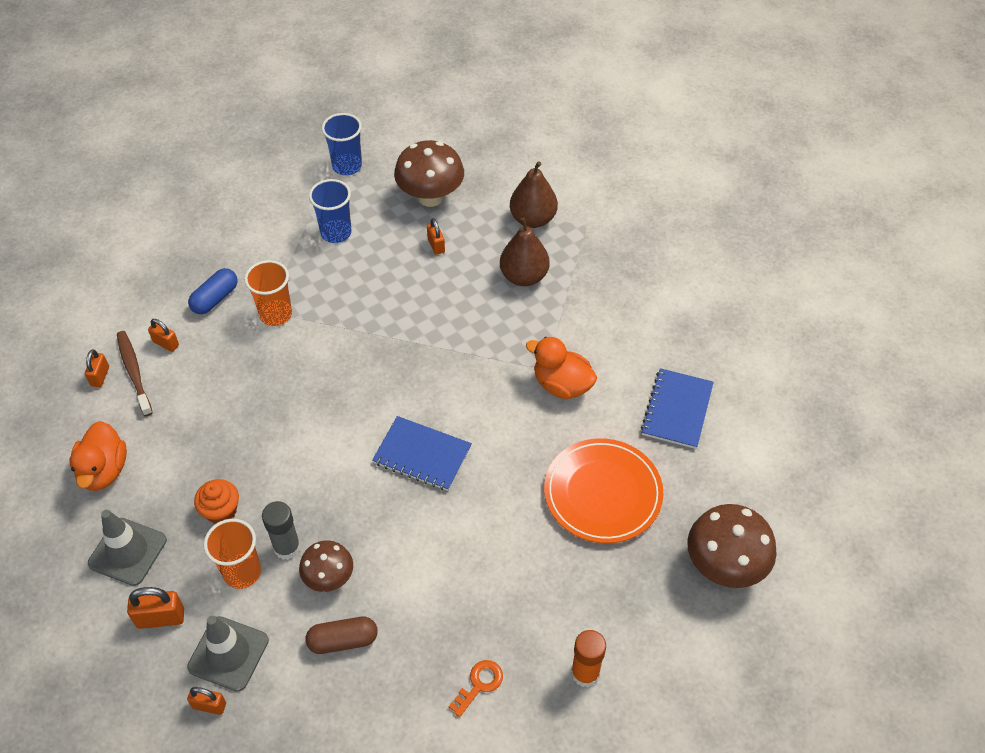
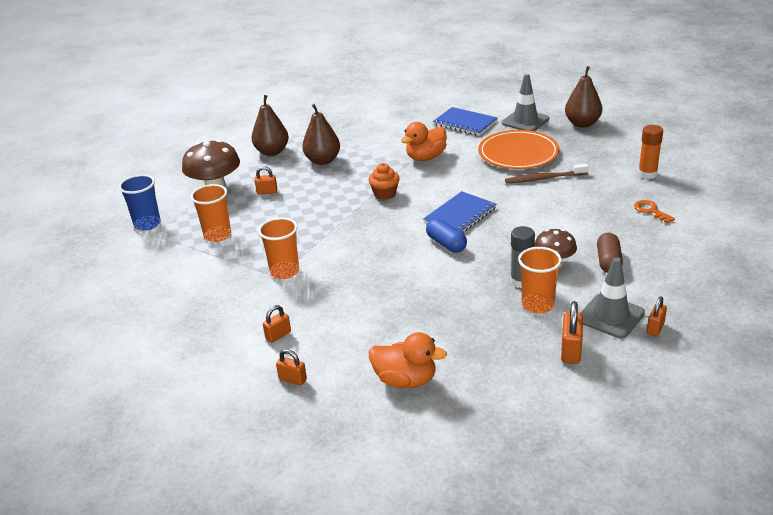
camera: 70 degrees left, 20 degrees down
grey traffic cone [88,510,167,586] -> grey traffic cone moved to [502,74,549,131]
brown toothbrush [117,331,153,416] -> brown toothbrush moved to [505,164,589,184]
blue capsule [188,268,238,314] -> blue capsule moved to [426,219,467,253]
orange cupcake [194,479,239,524] -> orange cupcake moved to [368,163,399,200]
blue cup [309,179,352,243] -> orange cup [191,184,231,242]
brown mushroom [688,504,777,588] -> brown pear [565,66,602,128]

